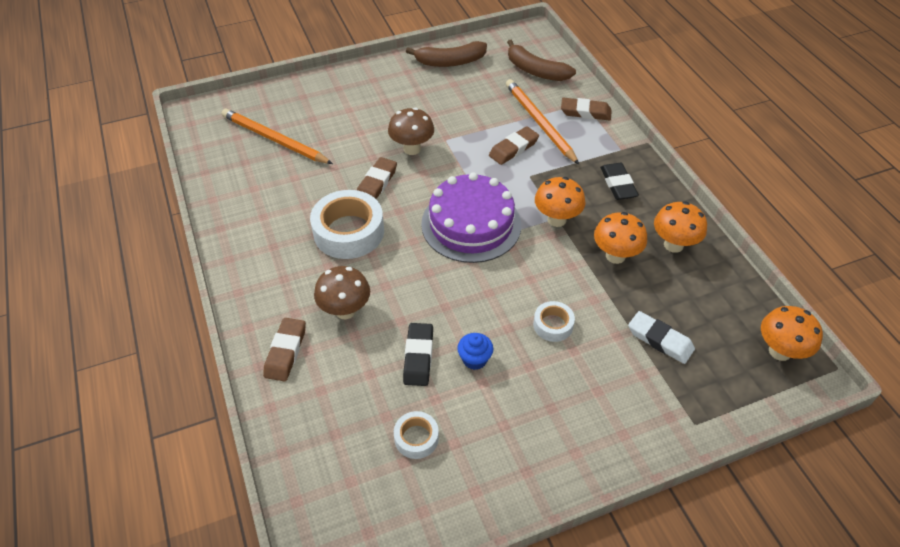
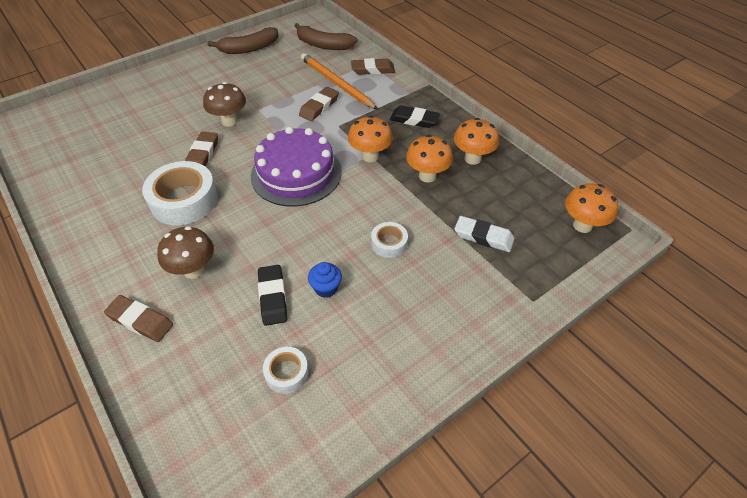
camera: 15 degrees left, 0 degrees up
orange pencil [222,109,333,164] -> none
brown eraser [263,318,306,382] -> brown eraser turned 60 degrees counterclockwise [104,295,173,342]
black eraser [600,163,639,200] -> black eraser turned 45 degrees counterclockwise [390,105,440,128]

